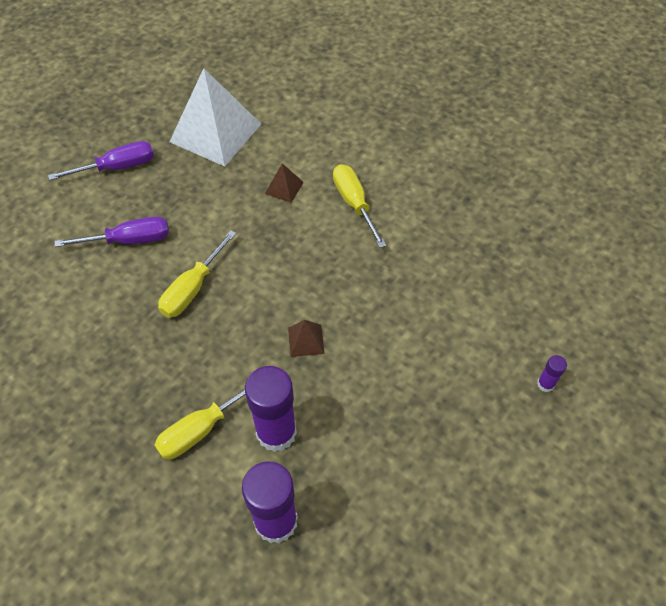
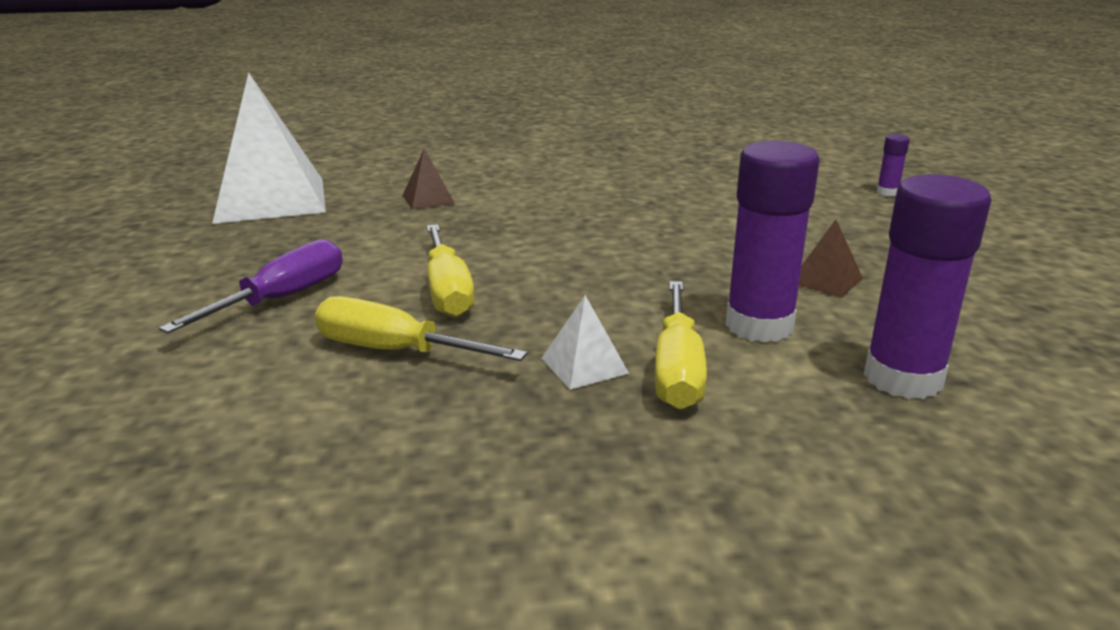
camera: 45 degrees left, 30 degrees down
purple screwdriver [48,141,154,180] -> none
brown pyramid [288,320,324,357] -> brown pyramid moved to [799,219,863,298]
yellow screwdriver [333,164,387,248] -> yellow screwdriver moved to [315,296,527,361]
none -> white pyramid [541,295,629,390]

